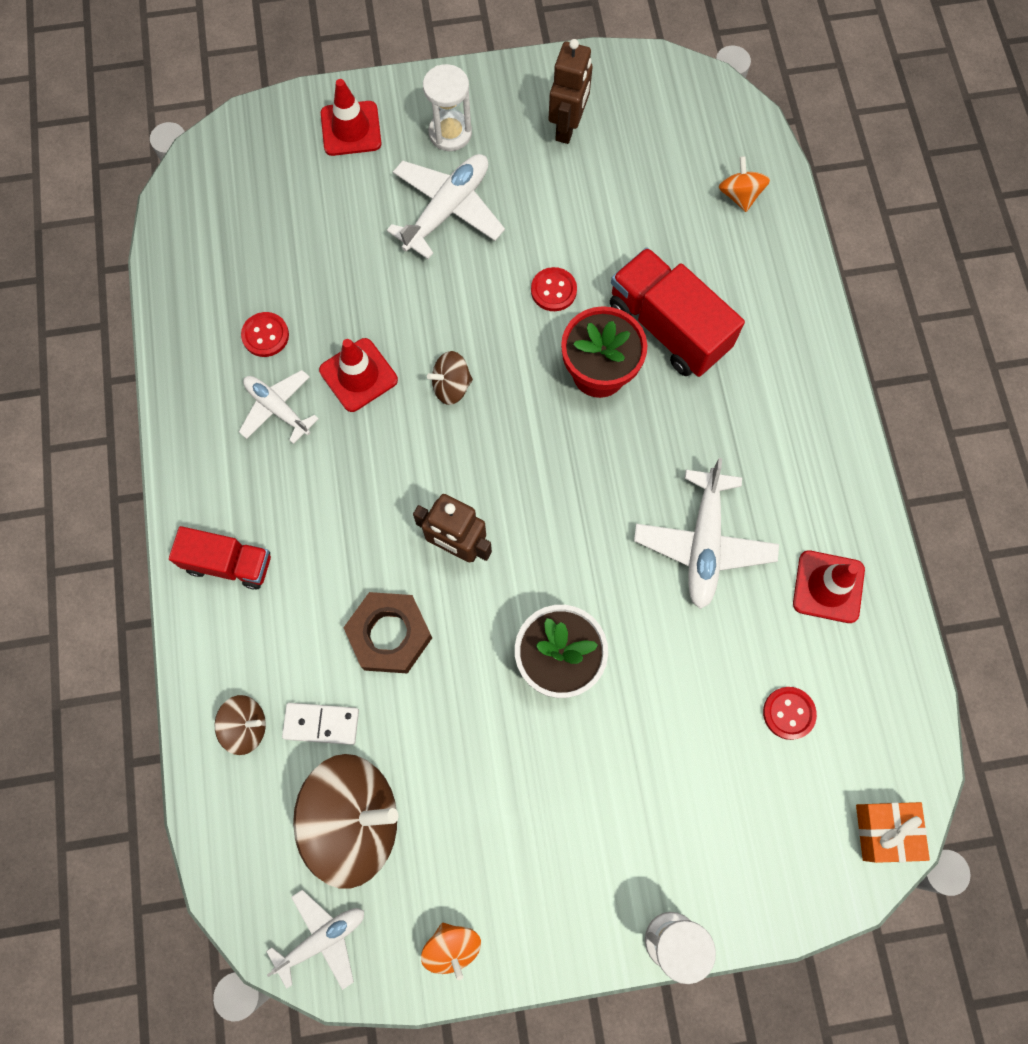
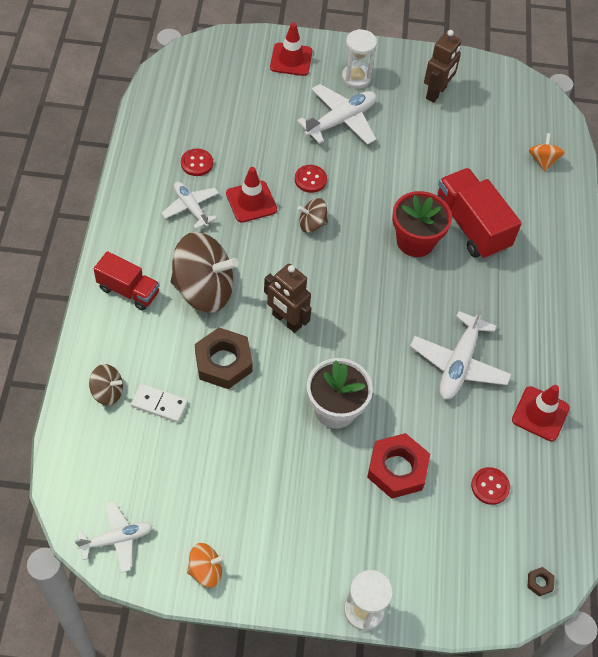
camera: 10 degrees right, 15 degrees down
brown spinning top [293,754,398,889] -> brown spinning top moved to [171,232,238,313]
orange spinning top [421,923,481,980] -> orange spinning top turned 90 degrees counterclockwise [187,543,225,587]
red button [531,267,577,311] -> red button moved to [295,165,327,193]
orange gift [856,802,930,863] -> brown nut [527,567,554,597]
none -> red nut [367,433,430,499]

